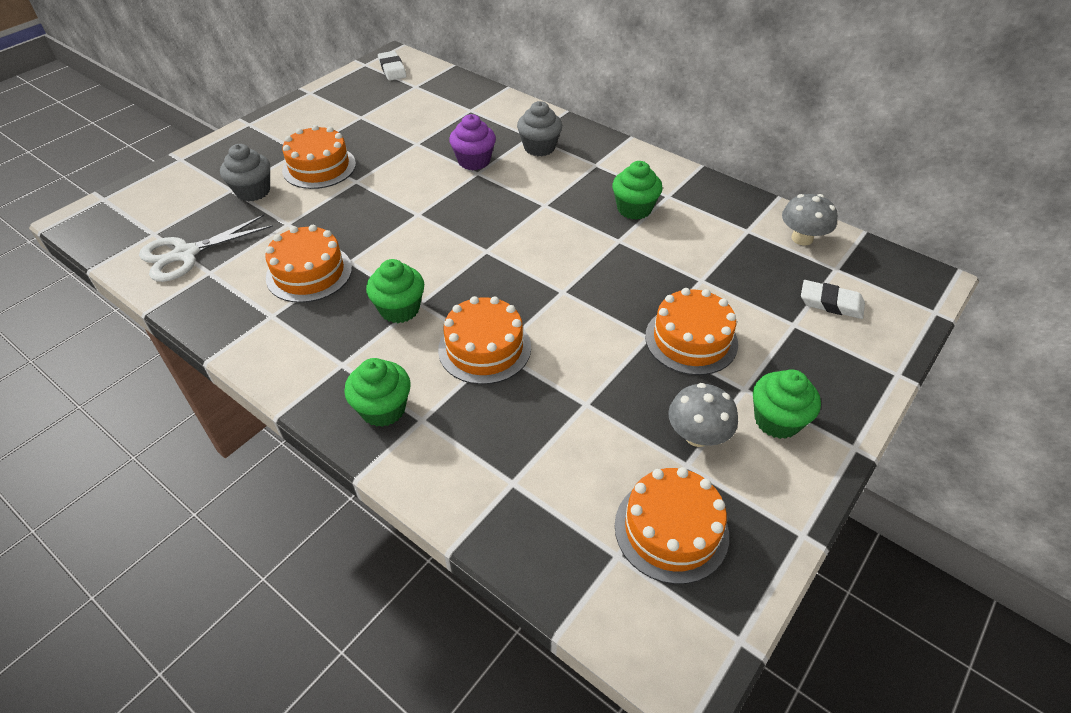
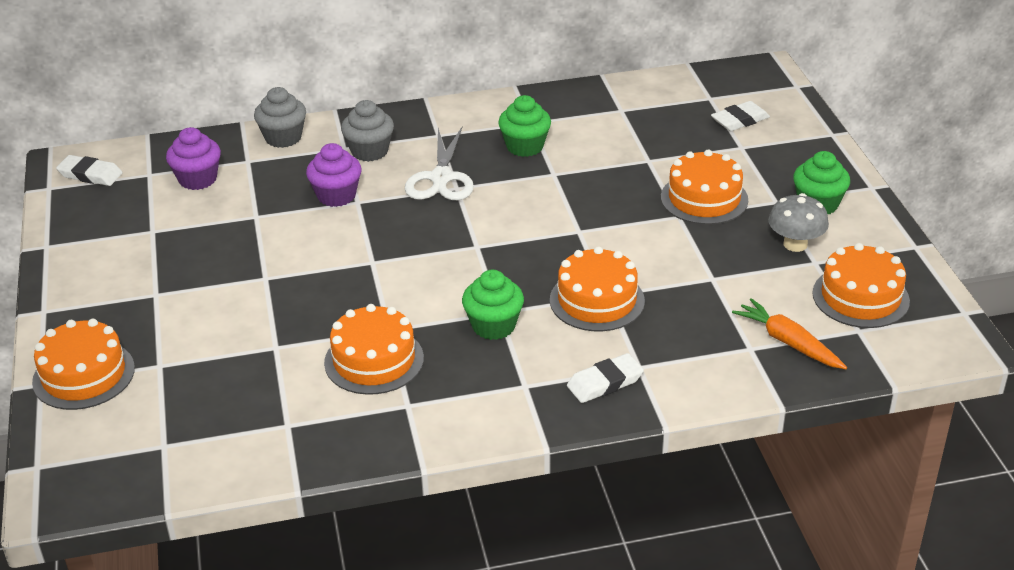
camera: 50 degrees left, 10 degrees down
white scissors [139,215,273,282] -> white scissors moved to [405,127,474,200]
grey cupcake [220,144,270,202] -> grey cupcake moved to [254,87,306,148]
orange cake [282,125,356,189] -> orange cake moved to [32,319,135,410]
green cupcake [344,358,411,427] -> white eraser [567,353,644,403]
grey mushroom [782,194,838,245] -> none
none -> purple cupcake [166,127,221,190]
none -> orange carrot [732,298,847,369]

